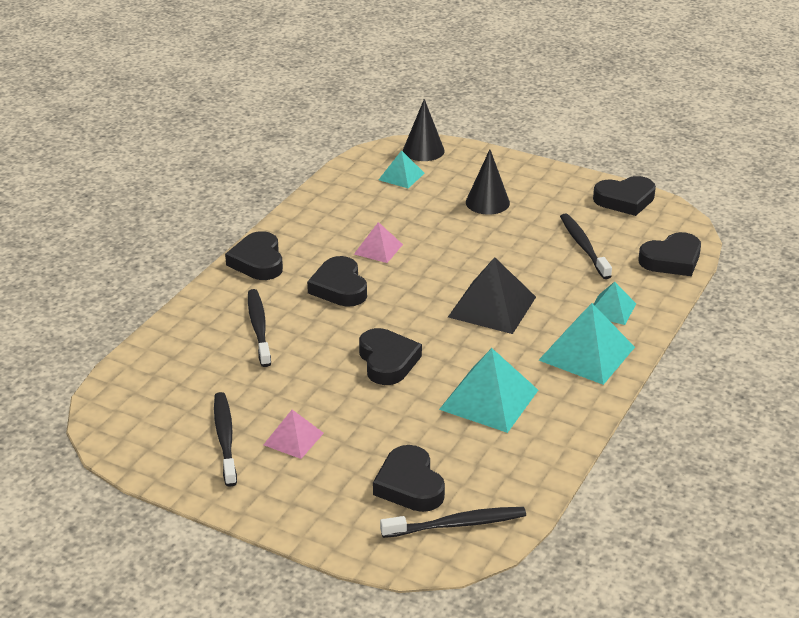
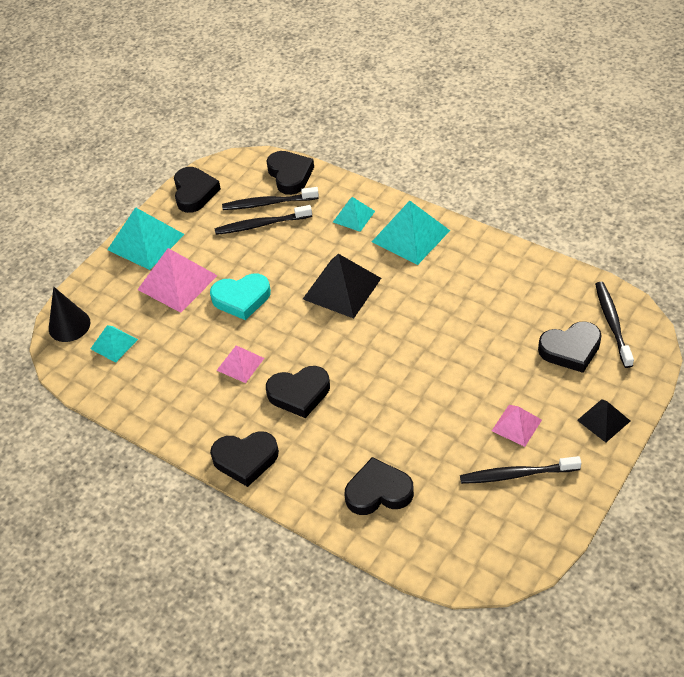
camera: 80 degrees left, 15 degrees up
black toothbrush [248,289,271,367] -> black toothbrush moved to [222,187,319,210]
black heart [359,328,422,385] -> black heart moved to [345,457,414,515]
turquoise pyramid [439,348,538,433] -> turquoise pyramid moved to [107,207,185,270]
black cone [466,149,510,215] -> pink pyramid [137,248,218,313]
none -> turquoise heart [210,274,271,320]
none -> black pyramid [577,399,630,442]

